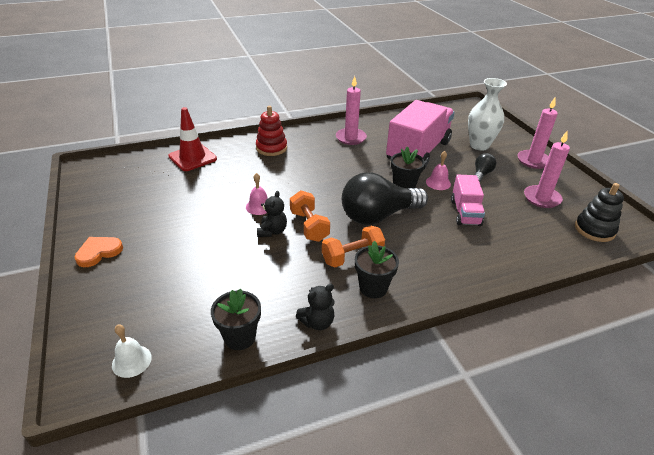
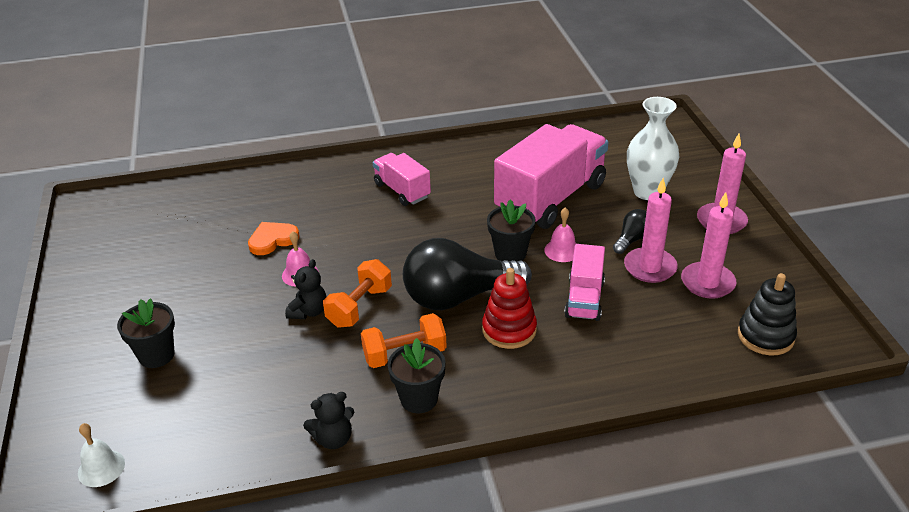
camera: 10 degrees right, 0 degrees up
orange heart [74,237,123,267] -> orange heart moved to [248,222,299,255]
red traffic cone [168,107,217,171] -> none
black flower pot [211,288,261,350] -> black flower pot moved to [117,298,175,368]
red stacking toy [256,106,287,156] -> red stacking toy moved to [482,268,537,349]
orange dumbbell [290,191,330,242] -> orange dumbbell turned 45 degrees clockwise [323,259,392,328]
pink candle [336,76,367,145] -> pink candle moved to [624,178,678,283]
none -> pink truck [373,153,431,206]

